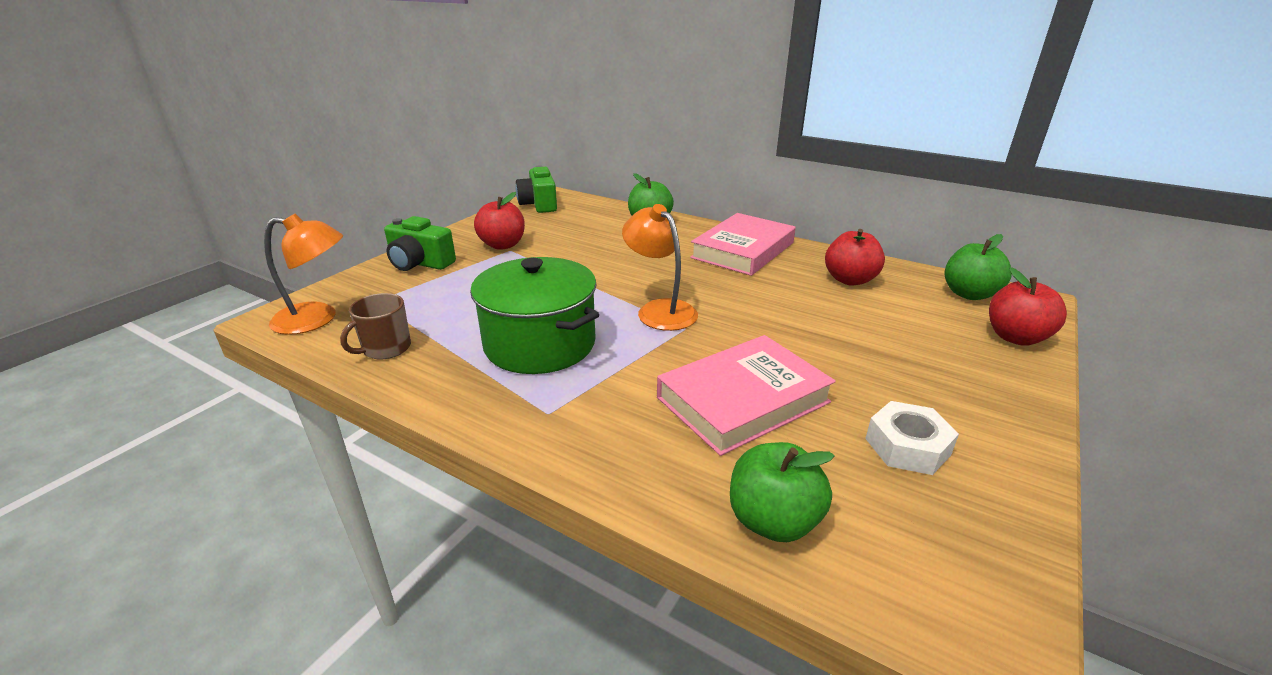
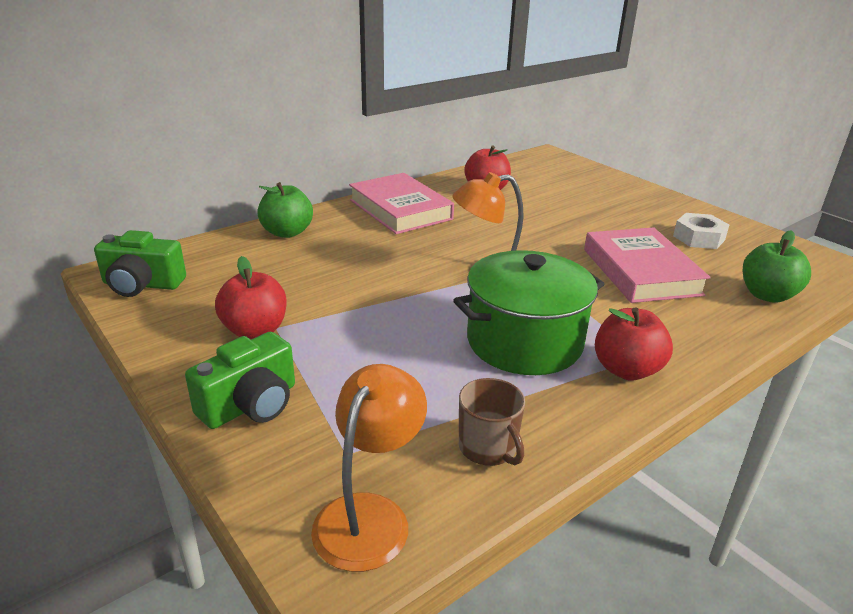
camera: 70 degrees left, 0 degrees up
green apple [945,234,1012,300] -> none
red apple [989,267,1067,346] -> red apple moved to [595,307,673,380]

